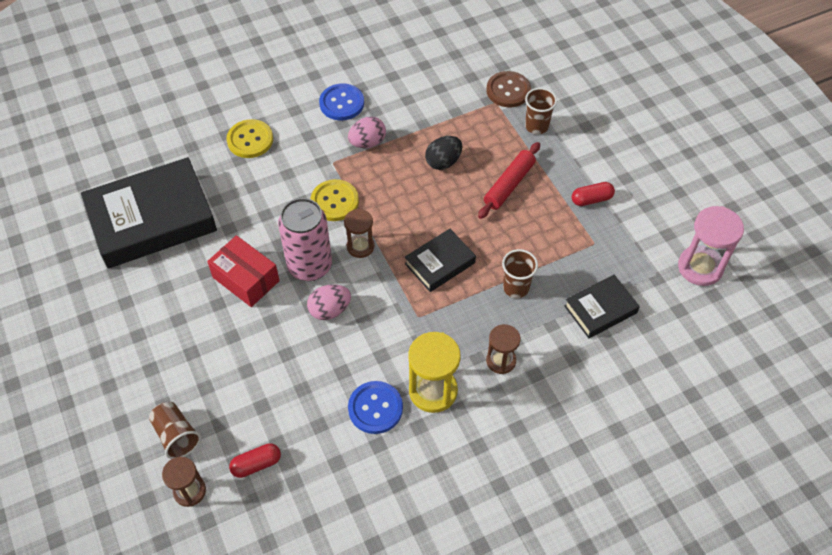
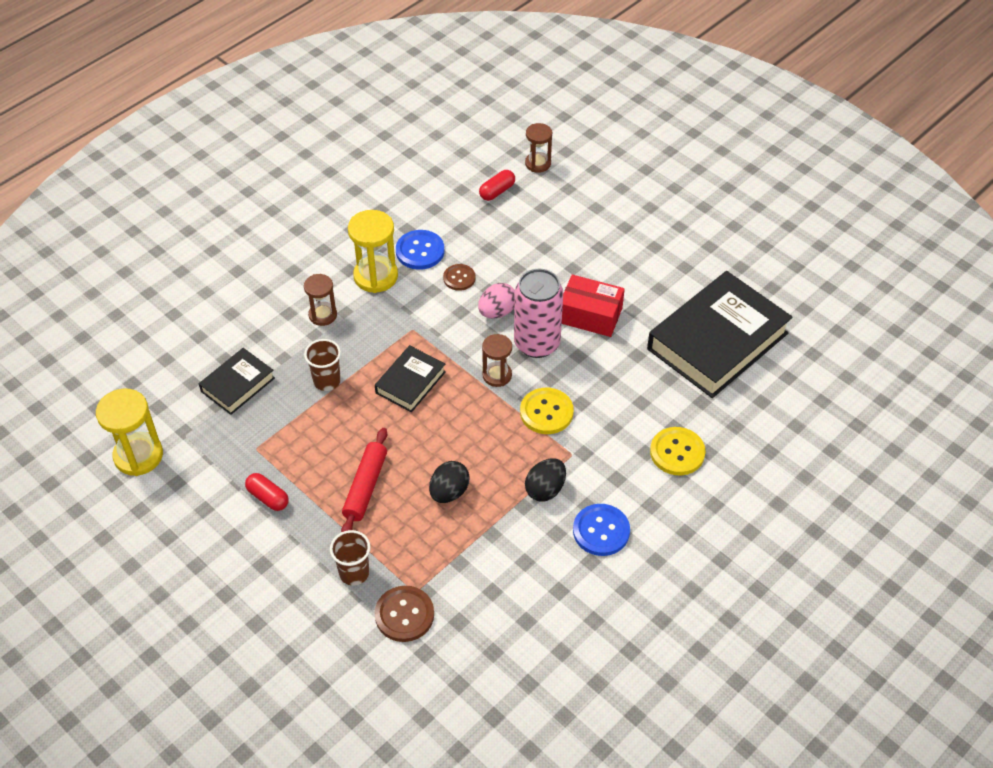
camera: 160 degrees right, 5 degrees down
brown cup [149,402,201,459] -> none
pink egg [348,117,386,148] -> black egg [525,458,566,501]
red capsule [572,182,615,206] -> red capsule turned 75 degrees clockwise [245,473,289,511]
pink hourglass [678,206,744,286] -> yellow hourglass [96,389,163,476]
none -> brown button [443,264,476,291]

